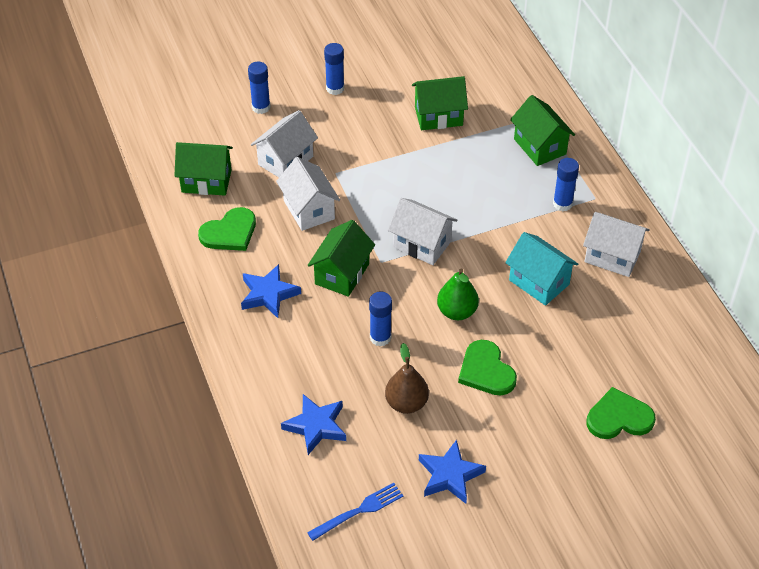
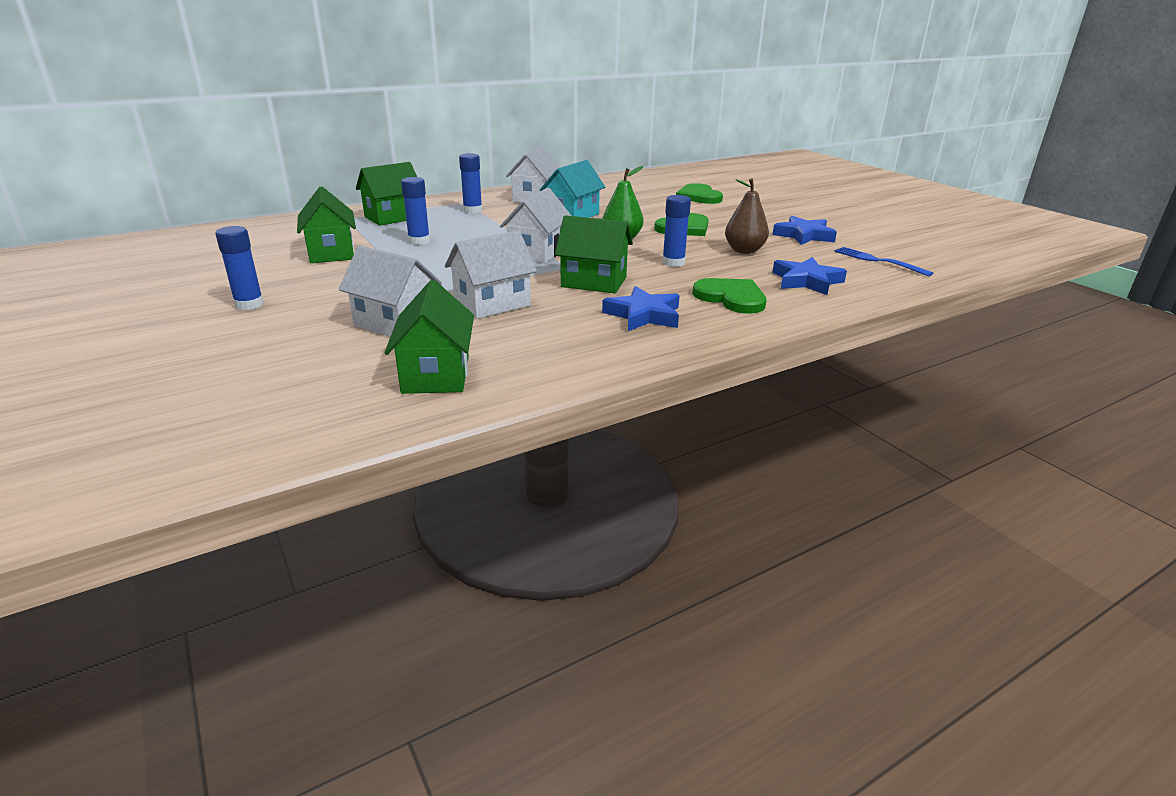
camera: 100 degrees left, 20 degrees down
green heart [198,207,256,251] -> green heart moved to [692,278,767,314]
blue glue stick [248,62,271,114] -> blue glue stick moved to [401,177,430,245]

